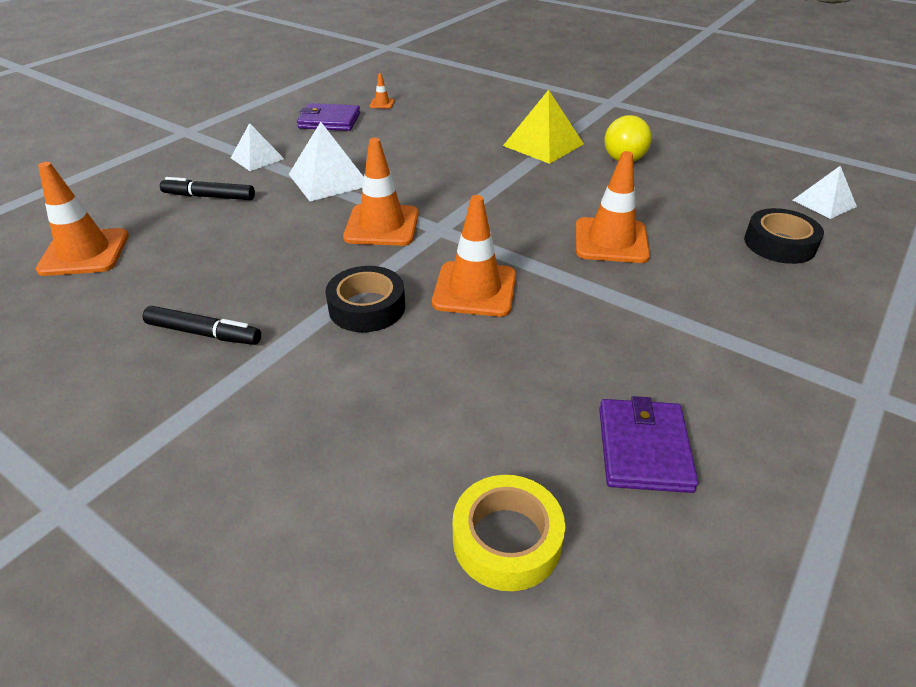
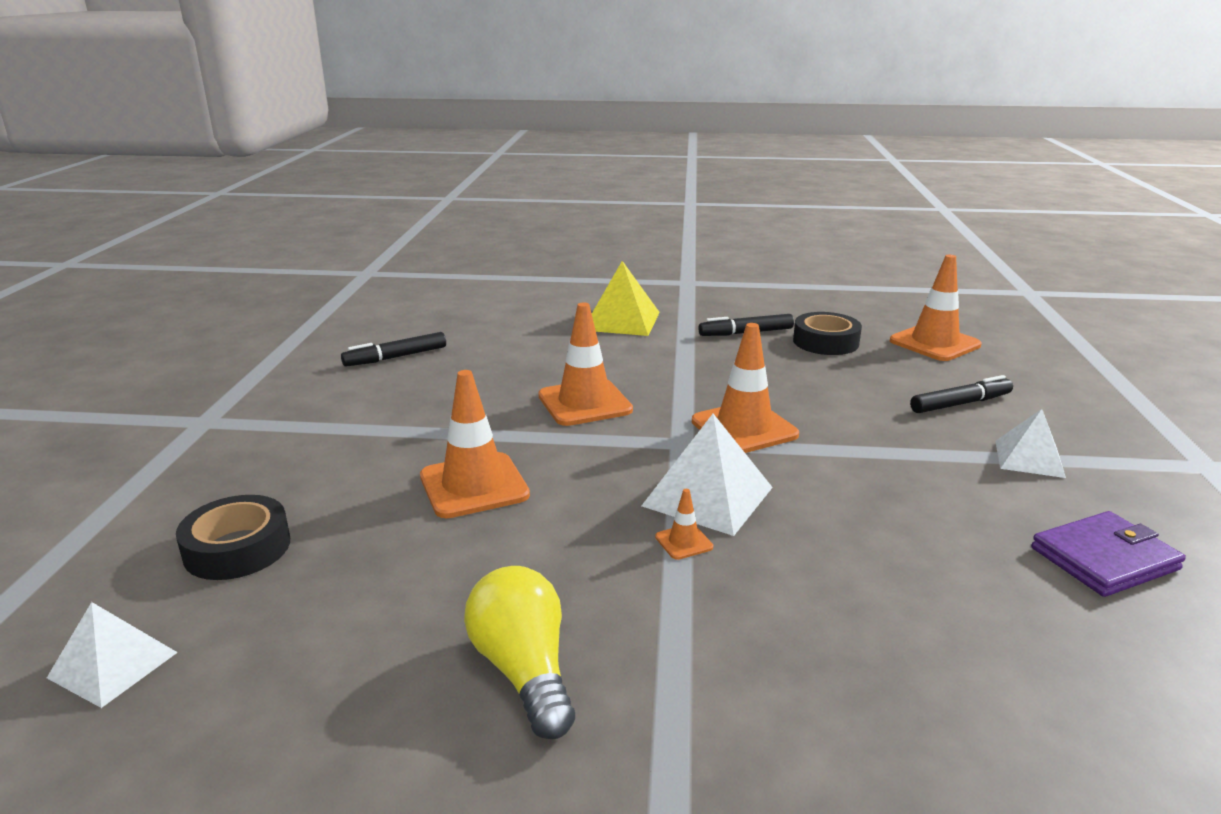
camera: 150 degrees right, 15 degrees down
white pyramid [289,122,364,201] -> white pyramid moved to [642,414,773,536]
black tape [325,266,405,332] -> black tape moved to [793,312,862,355]
orange traffic cone [370,73,395,109] -> orange traffic cone moved to [655,489,713,560]
yellow tape [453,475,565,591] -> none
yellow pyramid [503,90,584,164] -> yellow pyramid moved to [592,261,660,336]
purple wallet [599,396,698,493] -> black marker [341,332,446,367]

